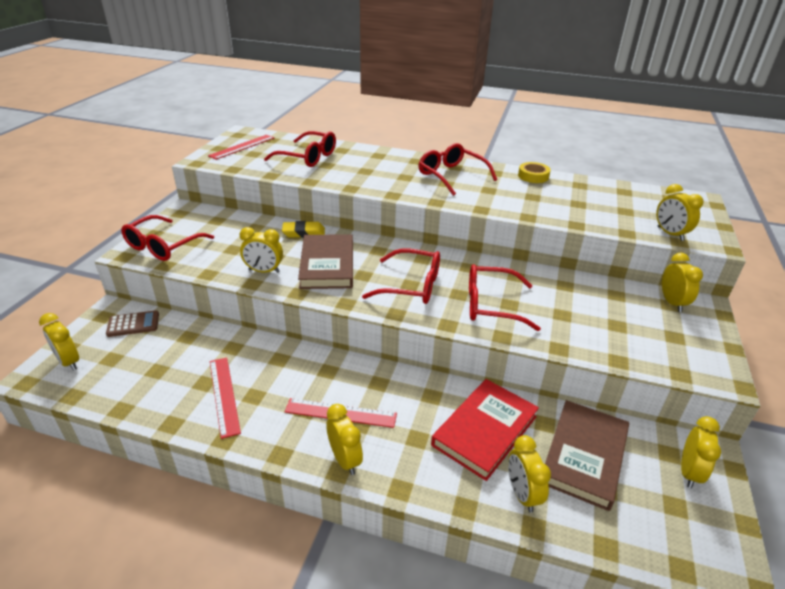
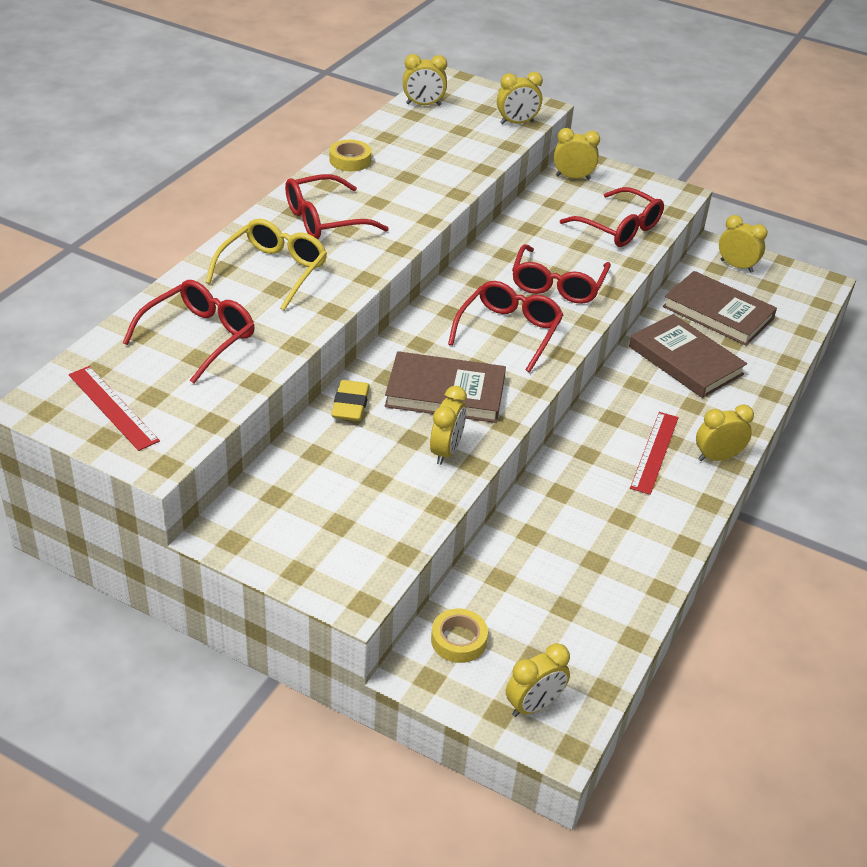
camera: 80 degrees left, 5 degrees up
brown calculator [106,310,159,337] -> yellow tape [431,609,488,663]
red glasses [121,215,214,261] -> red glasses moved to [560,187,664,247]
red ruler [210,358,241,439] -> none
red book [431,379,539,481] -> brown book [629,314,747,398]
yellow clock [508,435,551,513] -> yellow clock moved to [403,54,447,106]
none -> yellow glasses [205,219,327,311]

